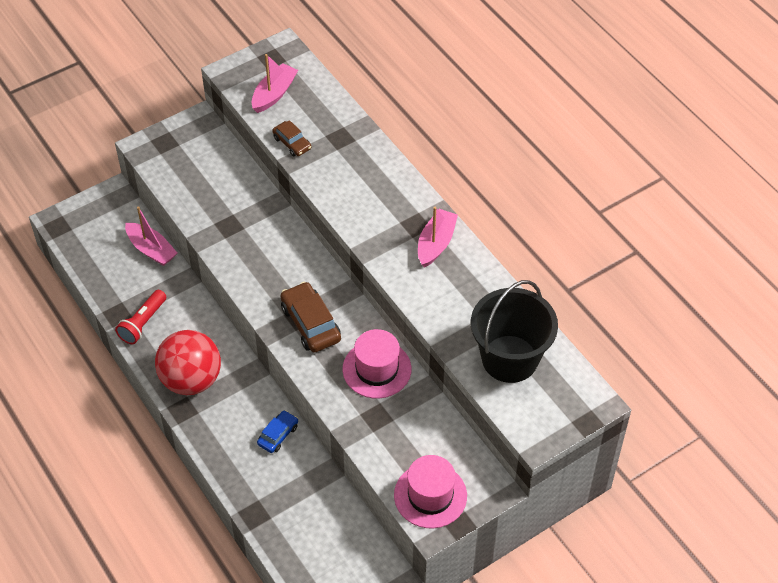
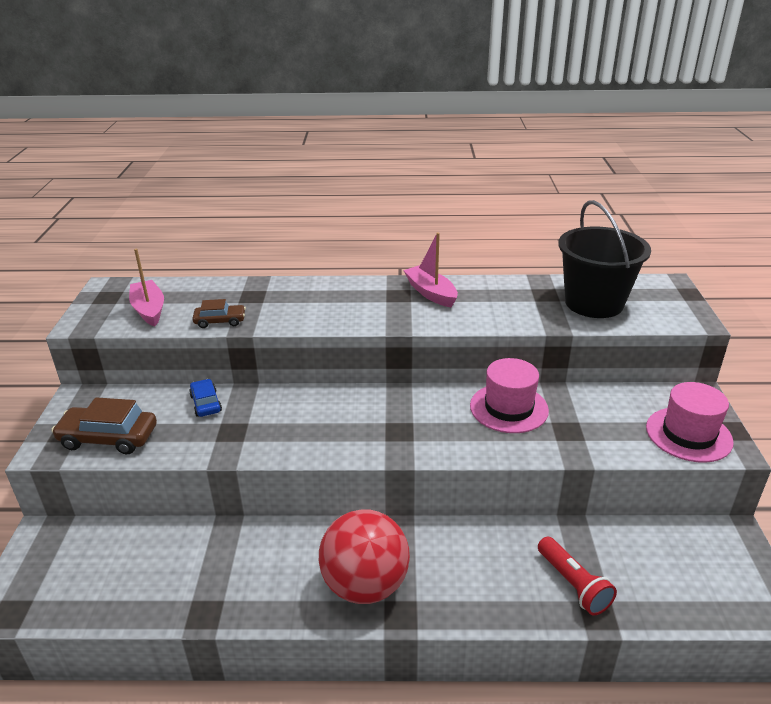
camera: 55 degrees left, 20 degrees down
red flashlight [115,290,166,344] -> red flashlight moved to [538,537,617,615]
pink boat [125,206,177,266] -> none
blue car [257,410,298,453] -> blue car moved to [189,379,222,417]
brown car [280,282,341,352] -> brown car moved to [51,397,157,454]

